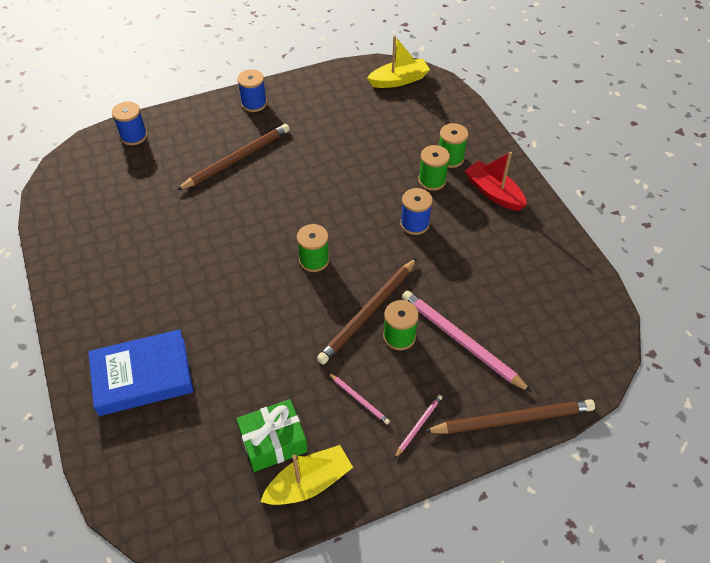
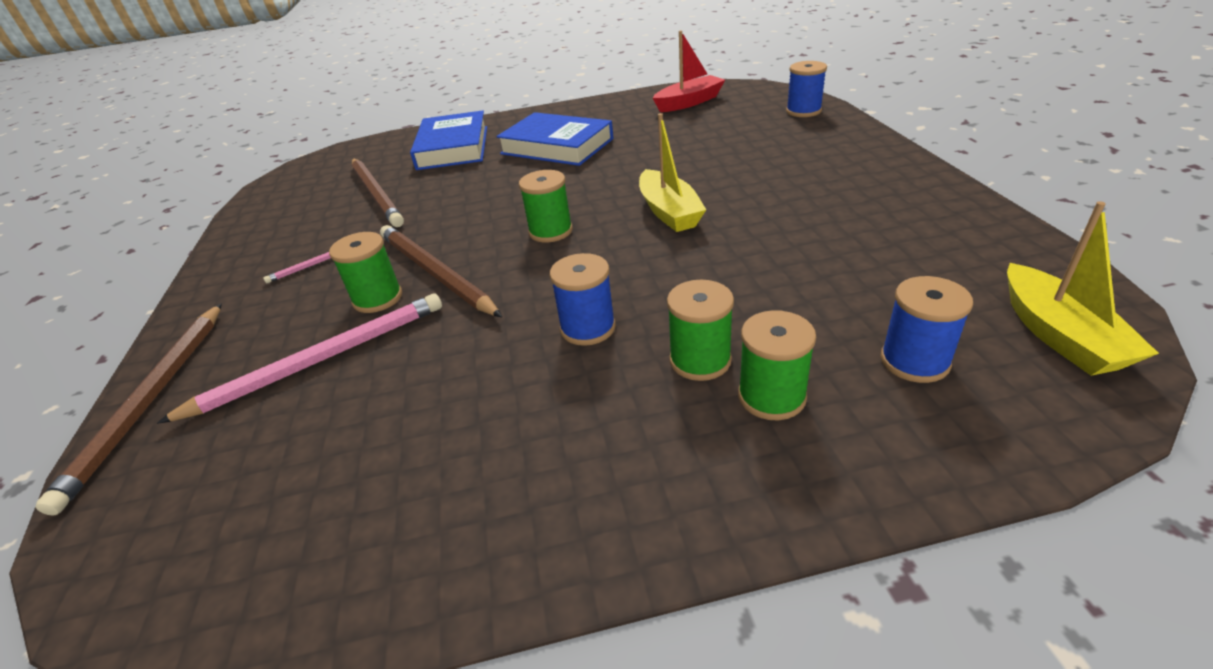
camera: 105 degrees right, 15 degrees down
brown pencil [177,124,290,190] -> brown pencil moved to [351,159,404,227]
green gift [236,399,308,472] -> none
blue spool [237,69,267,112] -> blue spool moved to [880,276,973,383]
yellow boat [260,445,353,505] -> yellow boat moved to [639,113,706,232]
pink pencil [394,395,442,458] -> none
red boat [465,152,527,211] -> red boat moved to [653,31,725,112]
none -> blue book [497,112,614,166]

